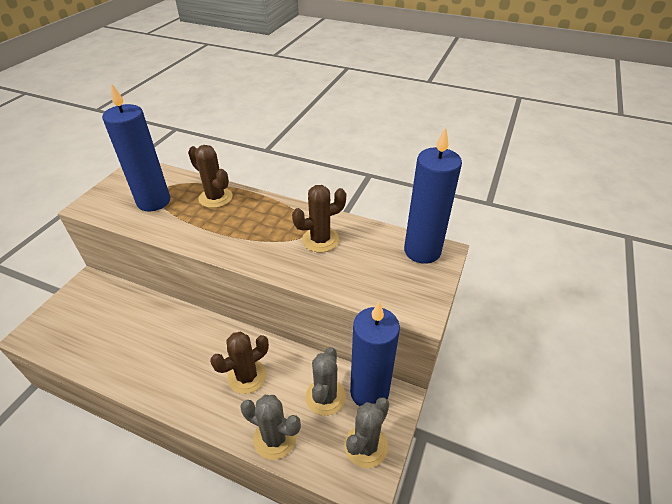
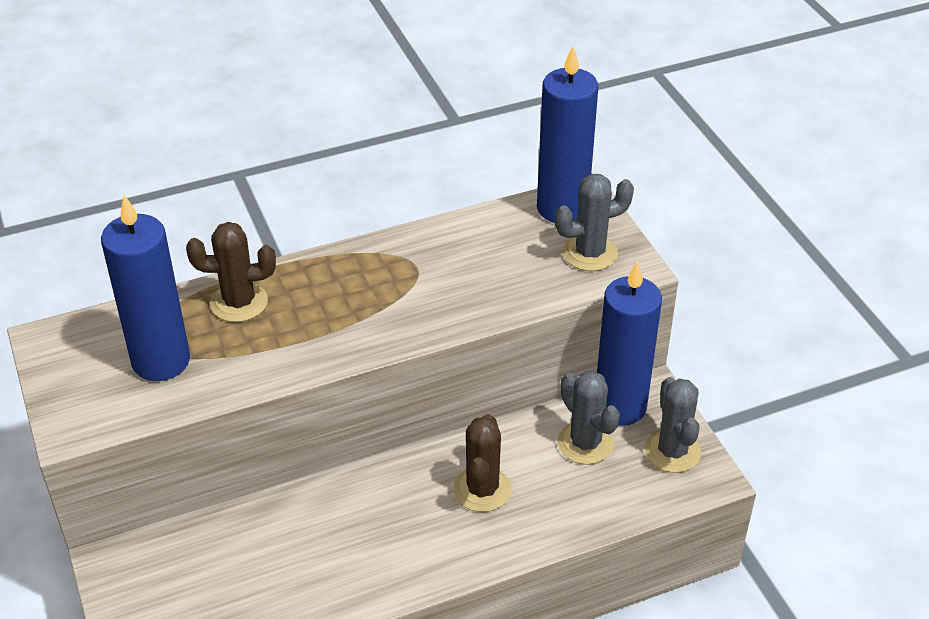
camera: 45 degrees left, 0 degrees up
grey cactus [240,395,301,460] -> grey cactus moved to [555,174,634,271]
brown cactus [292,185,346,253] -> none

